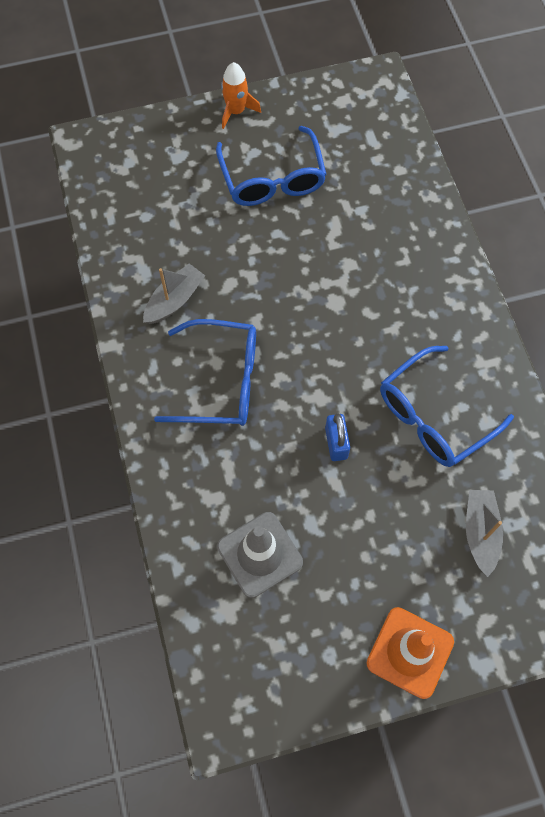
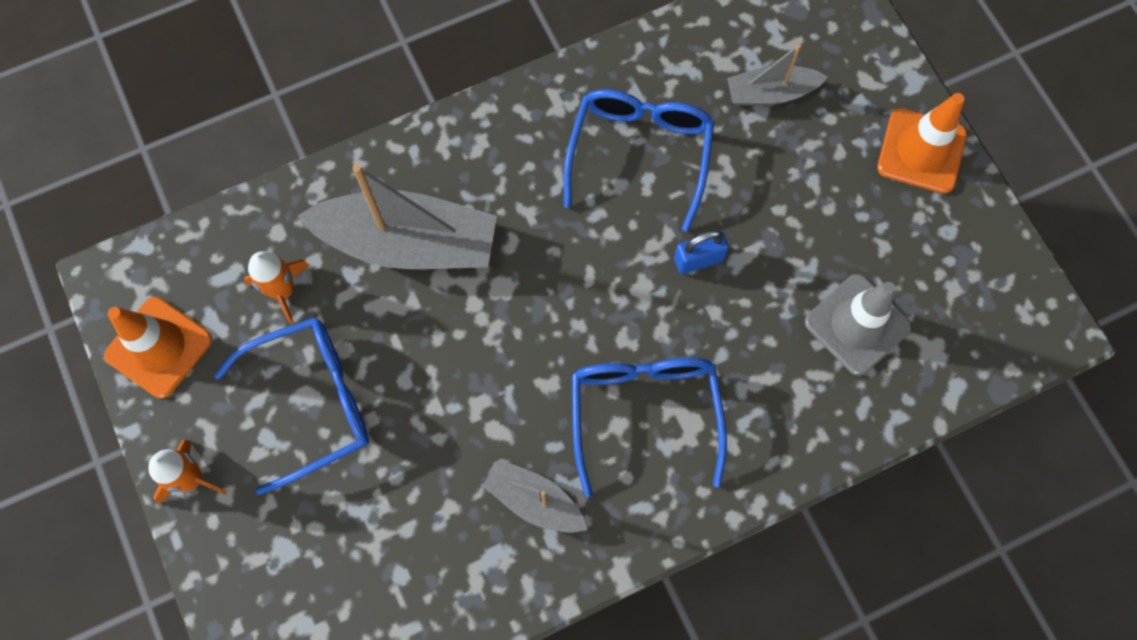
camera: 100 degrees left, 5 degrees up
blue glasses [380,346,514,467] -> blue glasses turned 120 degrees counterclockwise [563,89,714,232]
none -> orange traffic cone [104,297,212,398]
none -> orange rocket [244,251,310,324]
none -> grey boat [298,164,497,269]

